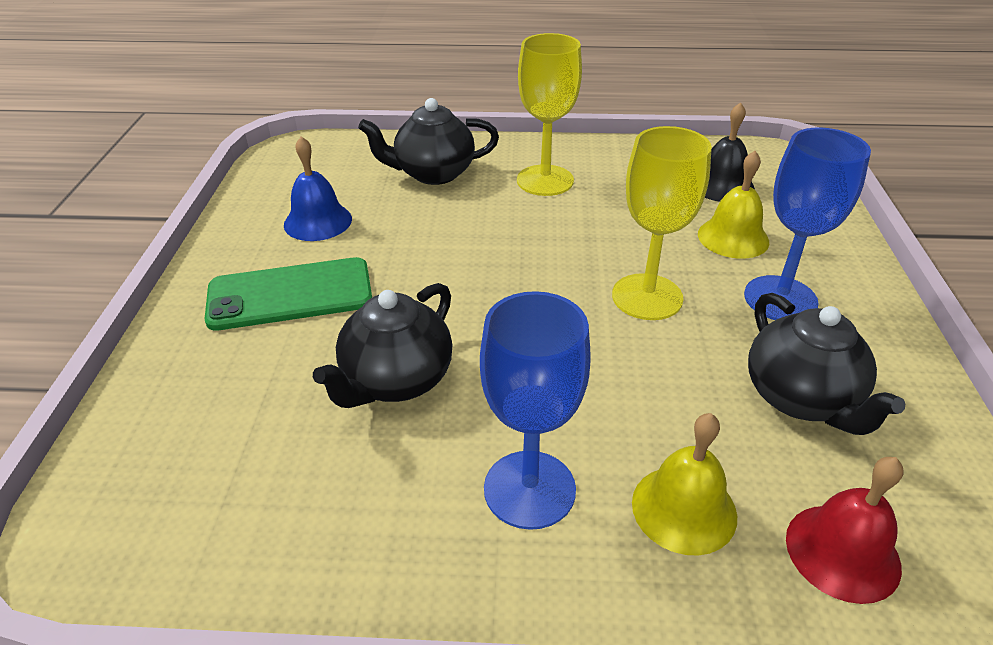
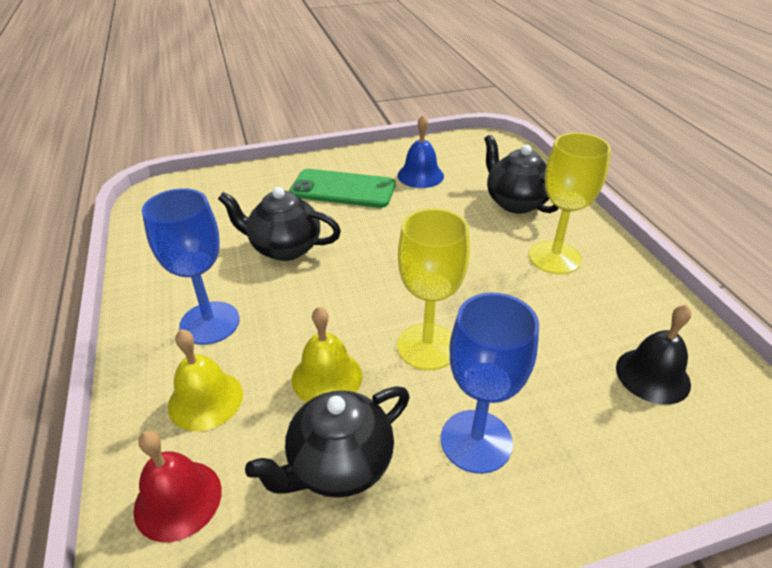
camera: 70 degrees right, 0 degrees up
green phone [205,257,372,331] -> green phone turned 45 degrees counterclockwise [289,169,395,208]
yellow bell [698,151,769,259] -> yellow bell moved to [292,307,362,402]

